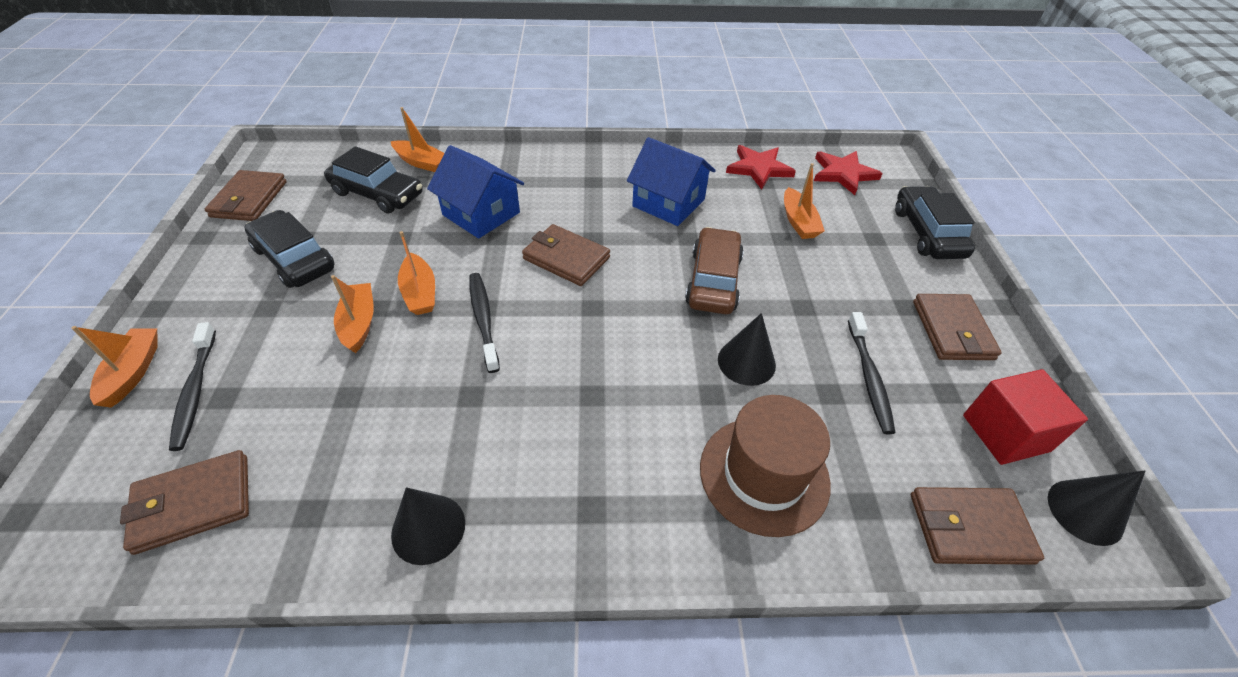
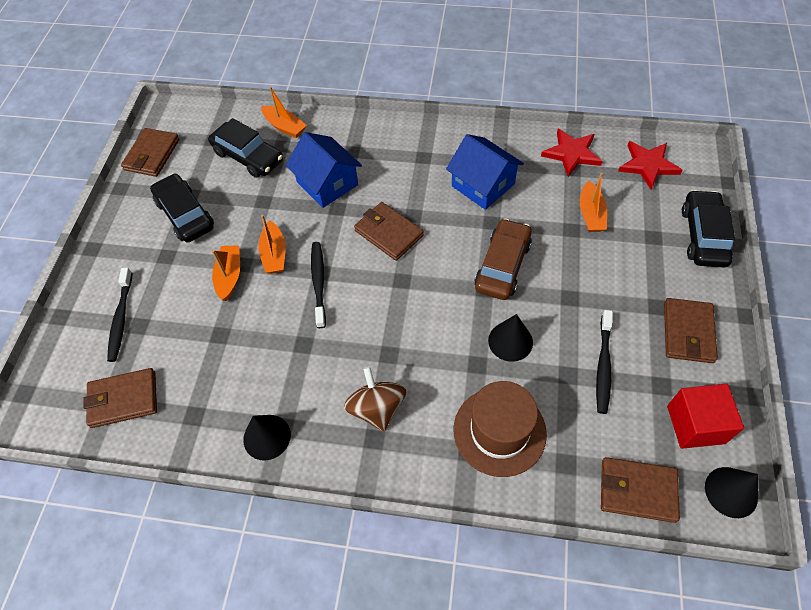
camera: 15 degrees right, 10 degrees up
orange boat [71,326,158,408] -> none
none -> brown spinning top [344,366,406,432]

